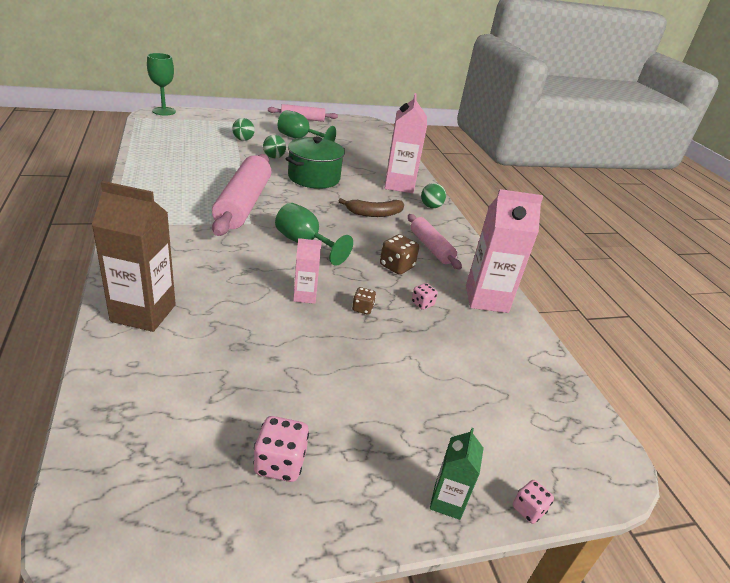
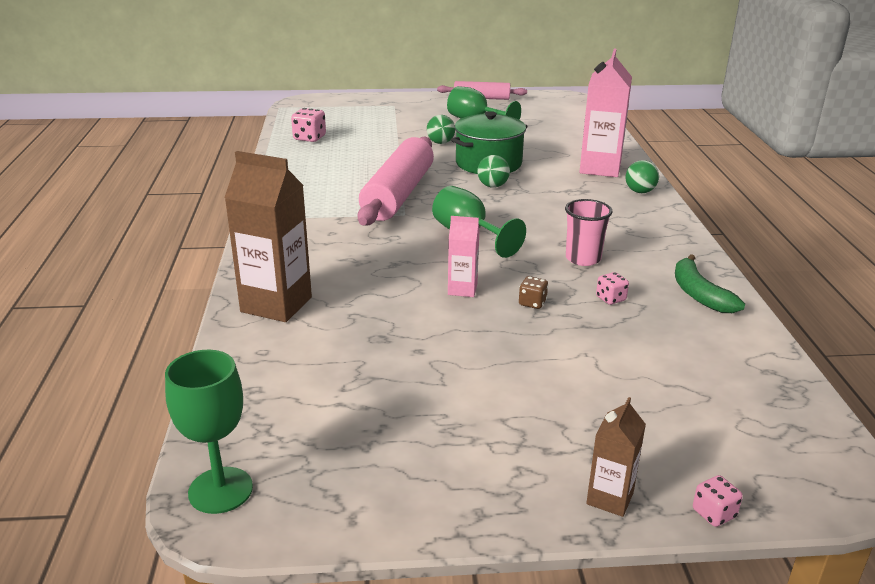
camera: 15 degrees right, 5 degrees down
green goblet [147,53,176,116] -> green goblet moved to [165,350,253,514]
green ball [232,118,255,141] -> green ball moved to [477,155,510,188]
pink dice [253,416,309,482] -> pink dice moved to [291,108,326,142]
brown banana [339,198,404,217] -> none
brown dice [380,234,419,275] -> pink cup [565,199,613,266]
pink rolling pin [408,214,462,270] -> none
green carton [430,428,484,520] -> brown carton [586,397,646,517]
pink carton [466,189,543,313] -> green banana [675,254,745,313]

